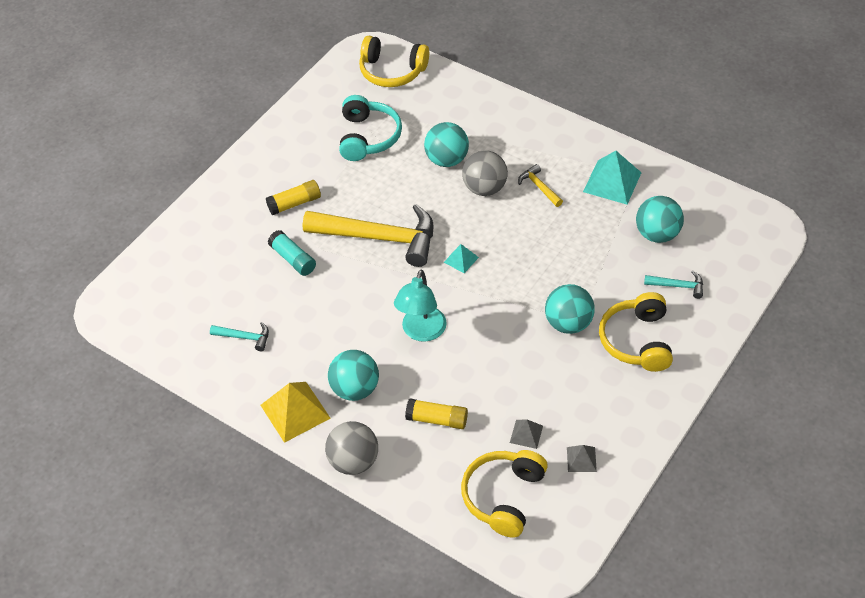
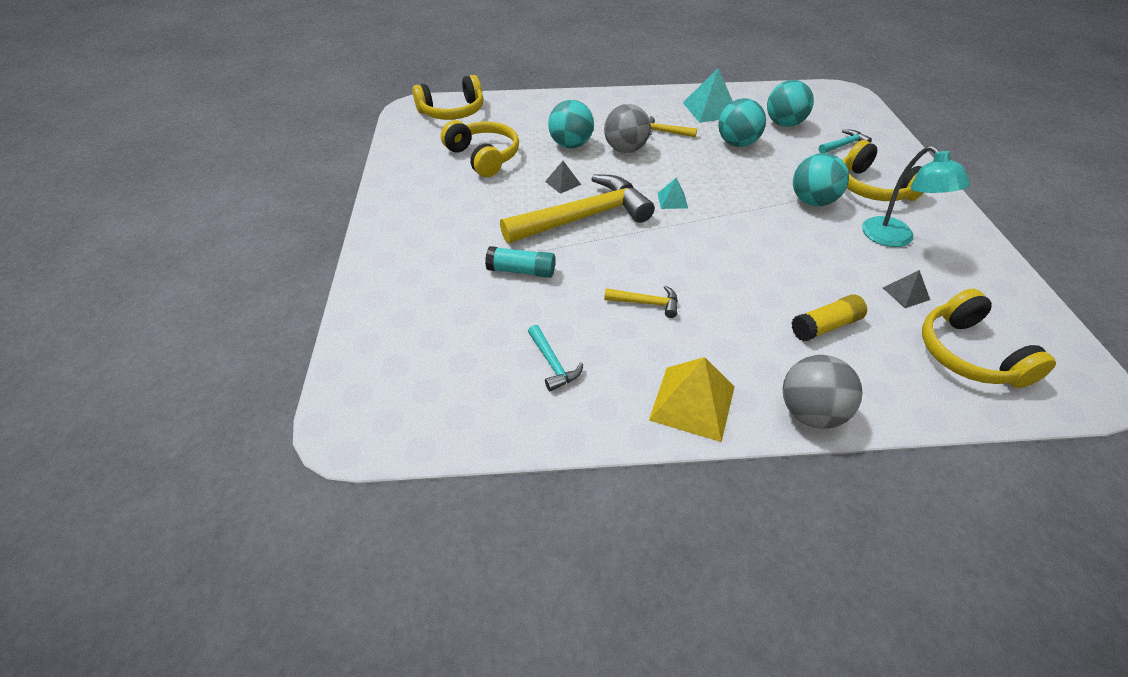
camera: 40 degrees left, 5 degrees down
turquoise hammer [210,322,269,351] -> turquoise hammer turned 90 degrees clockwise [528,325,583,391]
yellow glue stick [266,180,321,215] -> none
turquoise ball [328,350,379,401] -> turquoise ball moved to [718,98,766,147]
turquoise headphones [339,95,402,161] -> yellow headphones [441,120,519,177]
turquoise lamp [394,269,447,342] -> turquoise lamp moved to [862,146,970,247]
grey pyramid [567,445,597,472] -> grey pyramid moved to [545,161,581,194]
none -> yellow hammer [604,285,678,318]

